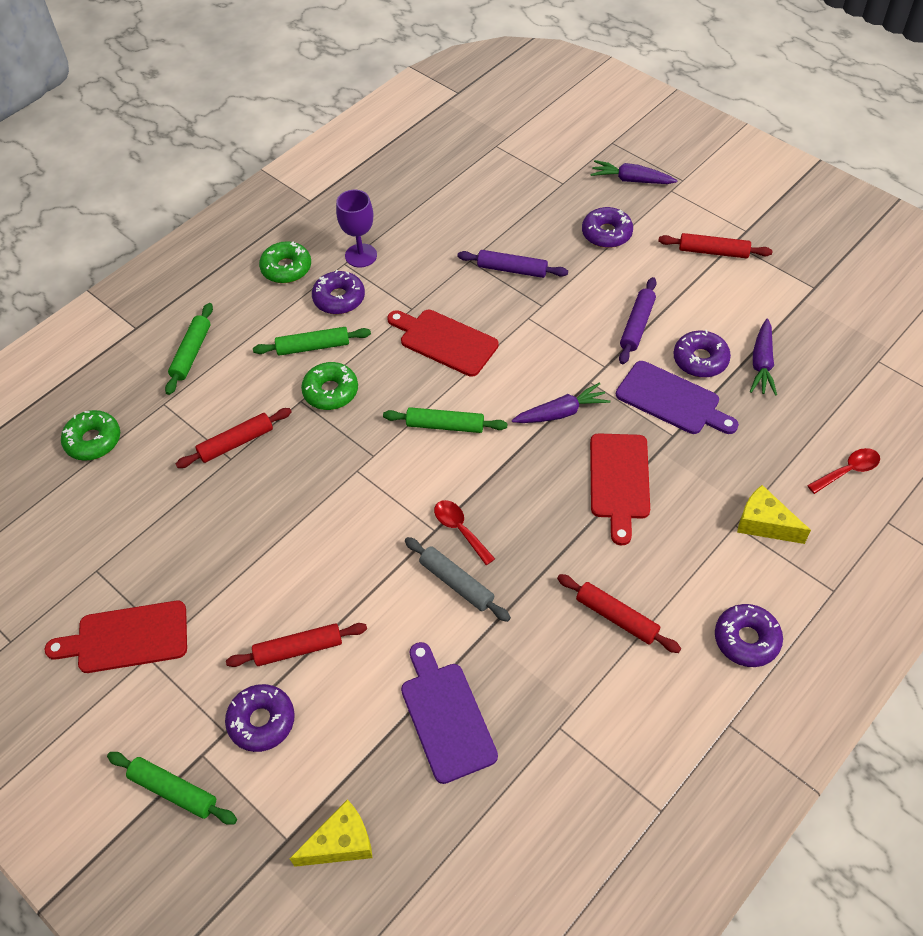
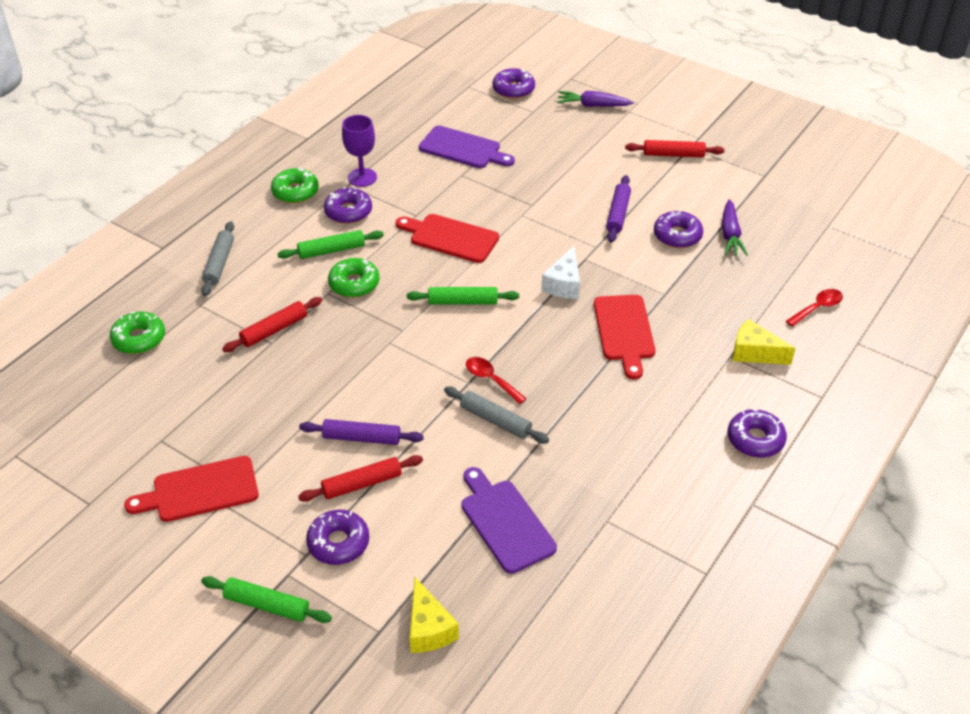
camera: 10 degrees left, 10 degrees down
green rolling pin [165,303,213,395] -> grey rolling pin [201,221,234,296]
yellow cheese [289,799,373,867] -> yellow cheese turned 105 degrees clockwise [410,577,459,653]
purple rolling pin [457,250,568,278] -> purple rolling pin moved to [299,419,424,445]
purple carrot [512,383,610,423] -> white cheese [541,246,580,299]
red rolling pin [557,574,681,653] -> none
purple donut [582,207,633,248] -> purple donut moved to [492,68,535,99]
purple cutting board [616,361,739,434] -> purple cutting board moved to [419,126,515,168]

